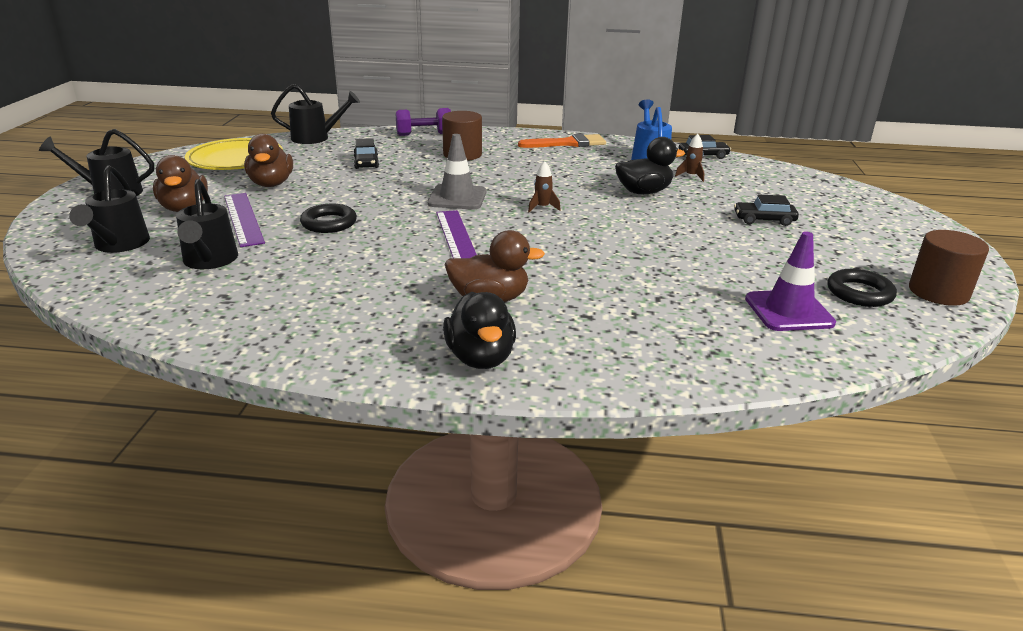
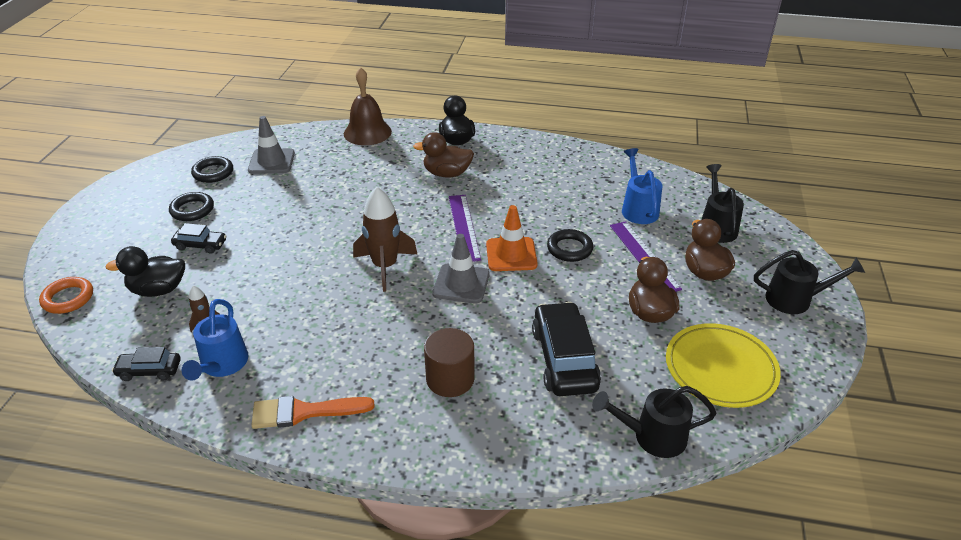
camera: 175 degrees left, 10 degrees up
black watering can [176,179,238,269] -> blue watering can [622,148,662,224]
black car [353,138,379,169] -> black car [532,302,601,396], size x1.89
purple dumbbell [396,108,451,136] -> none
brown rocket [528,161,561,212] -> brown rocket [353,187,417,292], size x2.20
black duck [615,137,685,194] -> black duck moved to [105,246,185,297]
purple traffic cone [745,231,836,331] -> grey traffic cone [248,116,295,174]
brown cylinder [909,230,989,306] -> none
none -> orange ring [39,277,93,314]
none -> black ring [169,192,214,221]
none -> brown bell [344,67,392,145]
none -> orange traffic cone [486,205,538,271]

